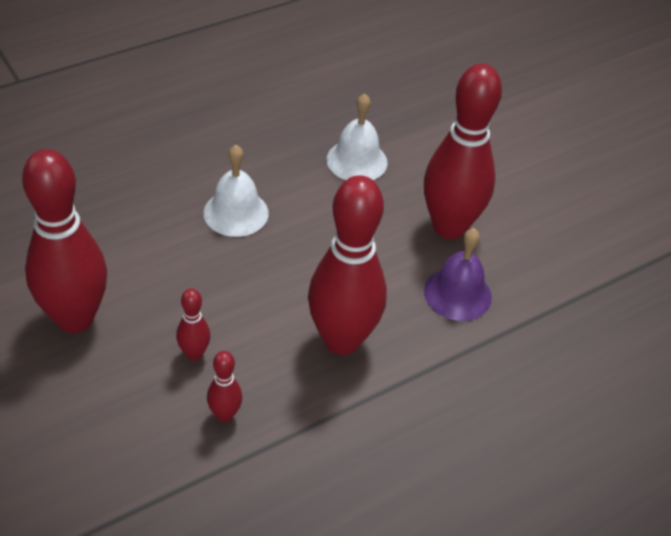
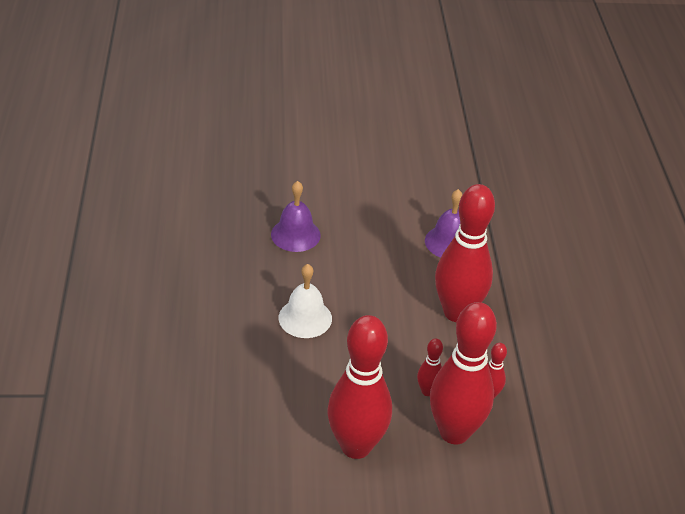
camera: 60 degrees left, 5 degrees down
white bell [327,93,387,180] -> purple bell [271,181,321,252]
red bowling pin [424,63,502,239] -> red bowling pin moved to [430,302,497,444]

